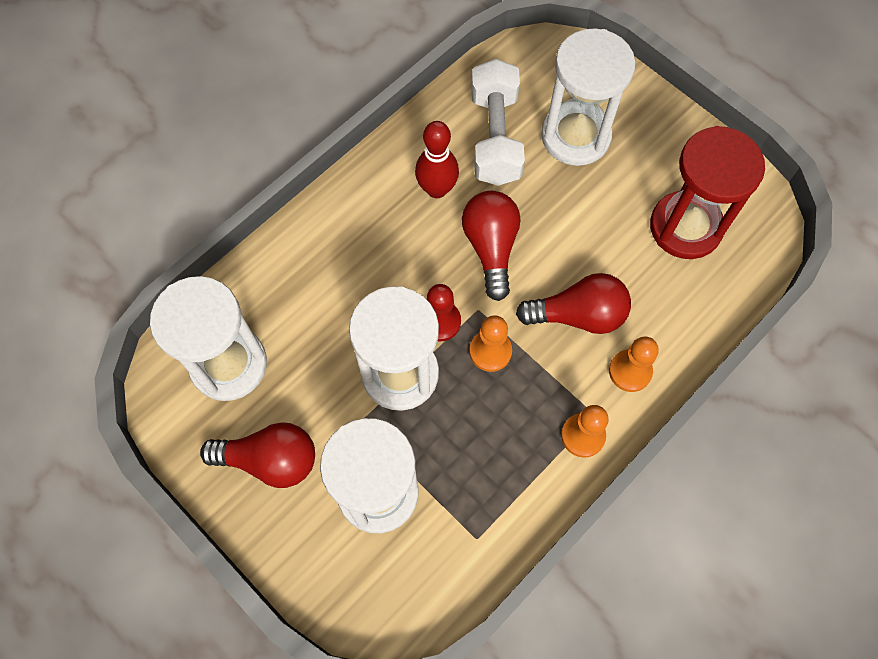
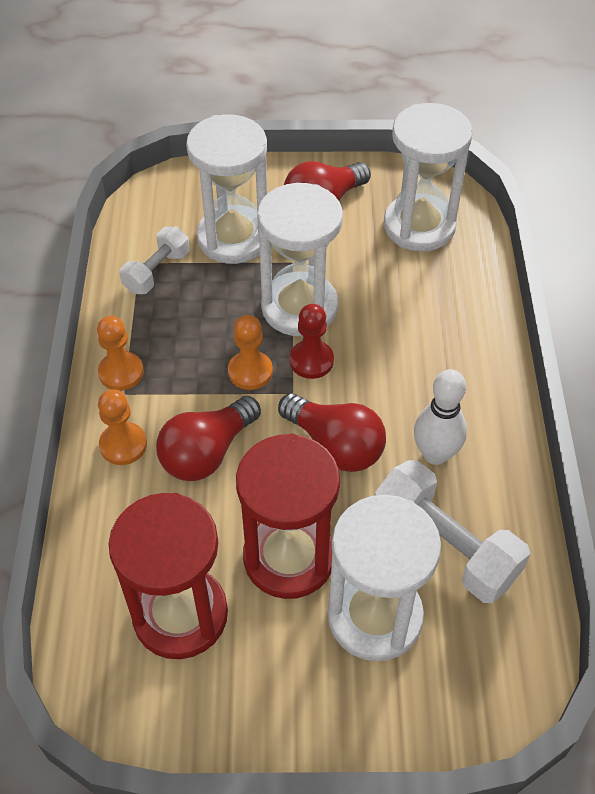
camera: 135 degrees right, 15 degrees down
red bowling pin [415,121,459,198] -> white bowling pin [414,369,467,465]
none -> white dumbbell [119,227,190,294]
none -> red hourglass [236,433,340,599]

